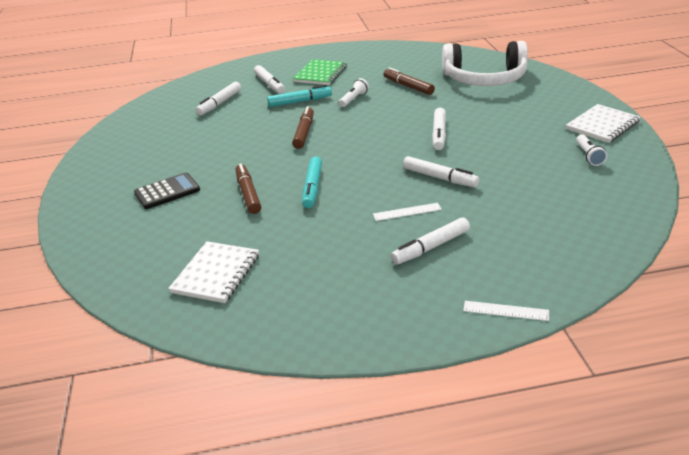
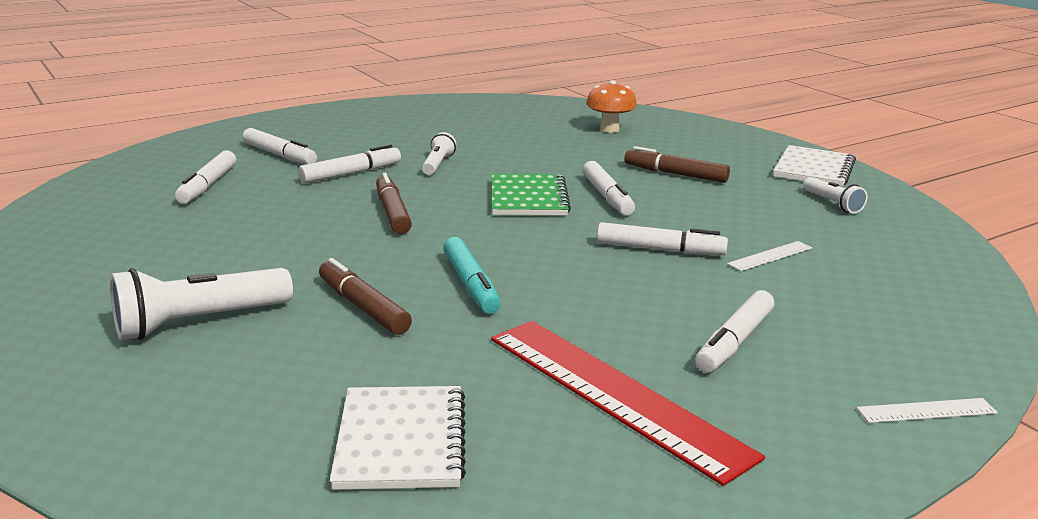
camera: 25 degrees left, 10 degrees down
black calculator [134,173,200,209] -> white flashlight [110,268,293,340]
turquoise marker [267,85,332,107] -> white marker [298,144,401,184]
green notebook [293,59,347,85] -> green notebook moved to [492,174,571,215]
white ruler [373,203,442,221] -> white ruler moved to [727,241,812,271]
brown marker [383,67,435,95] -> brown marker moved to [624,146,730,183]
white headphones [442,41,528,86] -> orange mushroom [586,80,637,133]
none -> red ruler [491,321,765,486]

